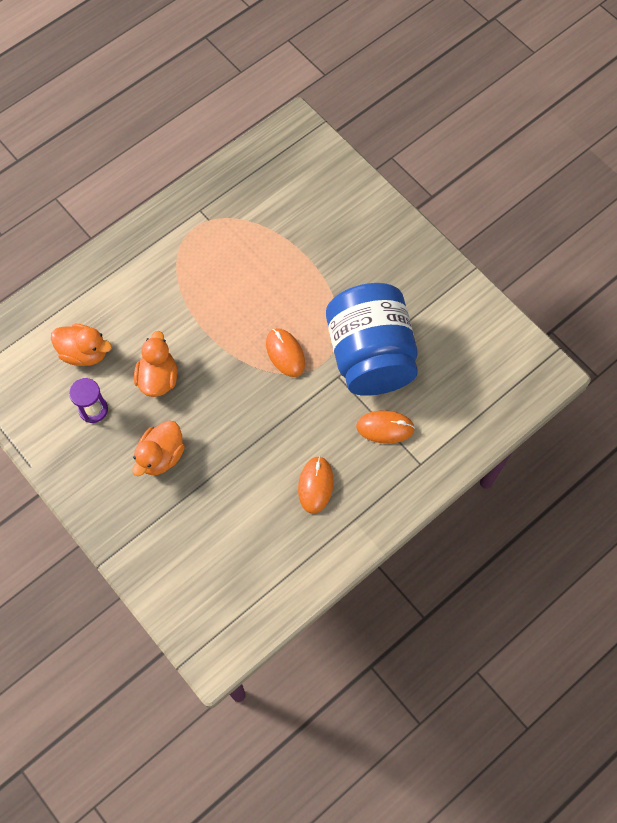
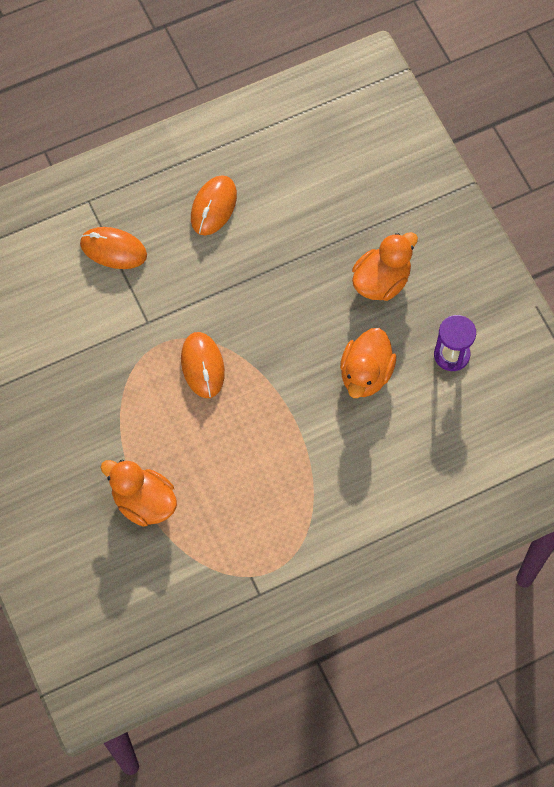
camera: 165 degrees left, 0 degrees up
orange duck [51,324,112,366] -> orange duck moved to [100,459,177,527]
blue jar [326,283,418,396] -> none

